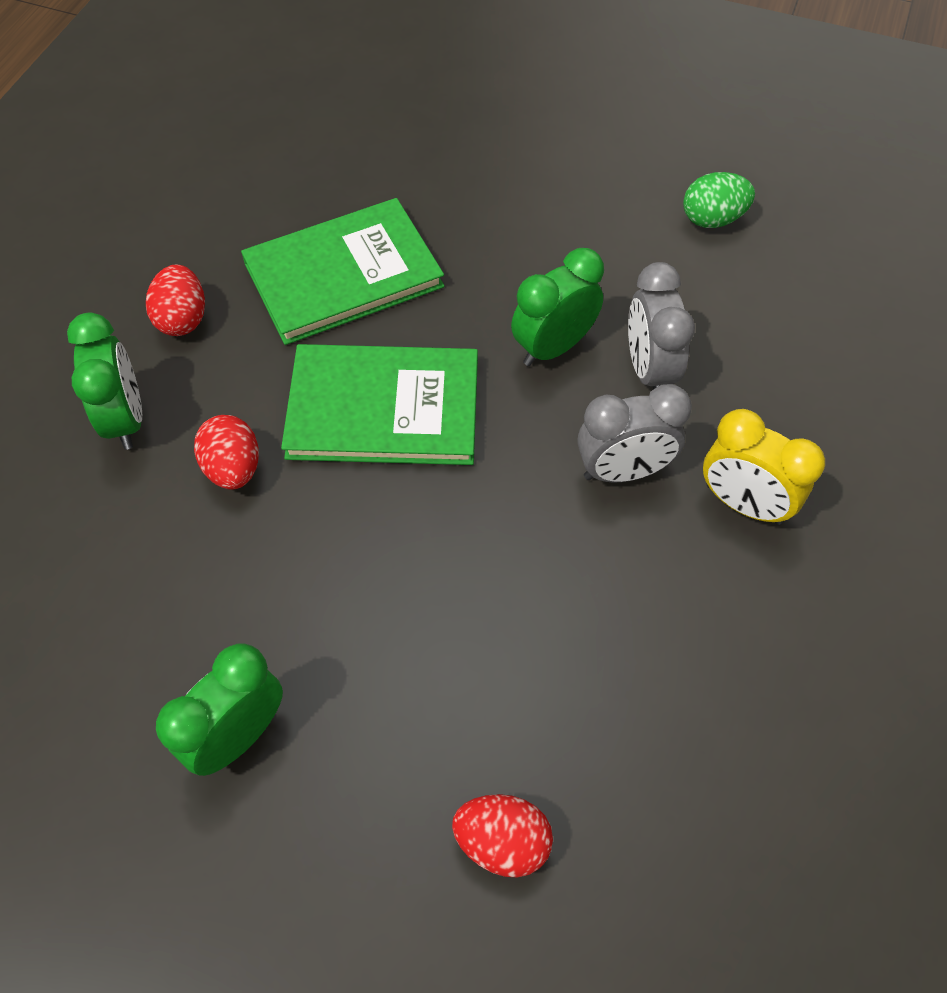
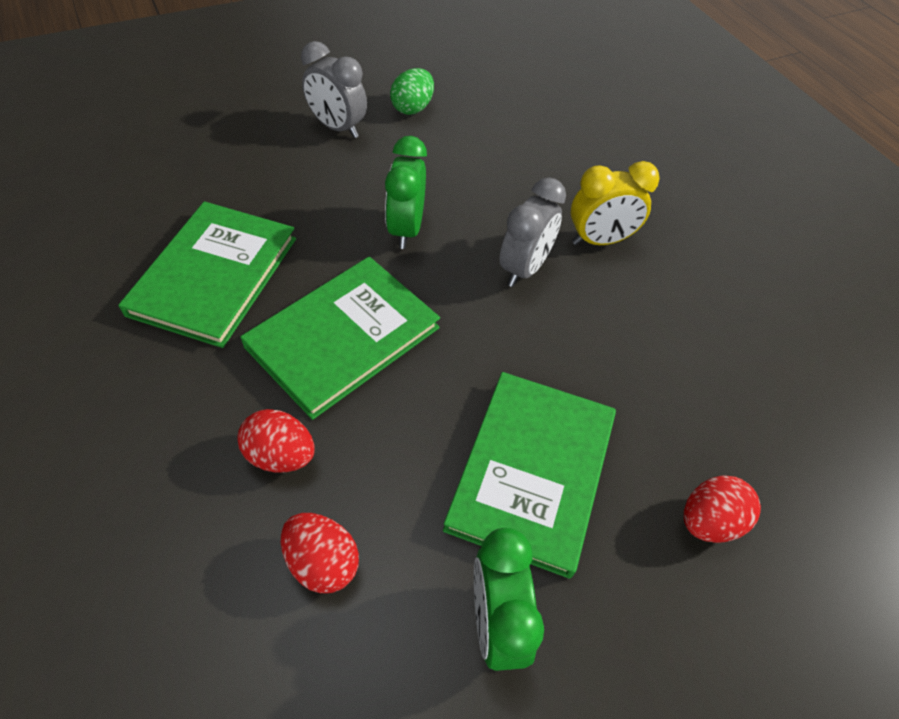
camera: 50 degrees left, 5 degrees down
green clock [67,312,142,450] -> none
red egg [146,264,205,336] -> red egg moved to [281,513,359,593]
grey clock [628,262,695,389] -> grey clock moved to [301,41,367,138]
none -> green book [443,372,616,579]

